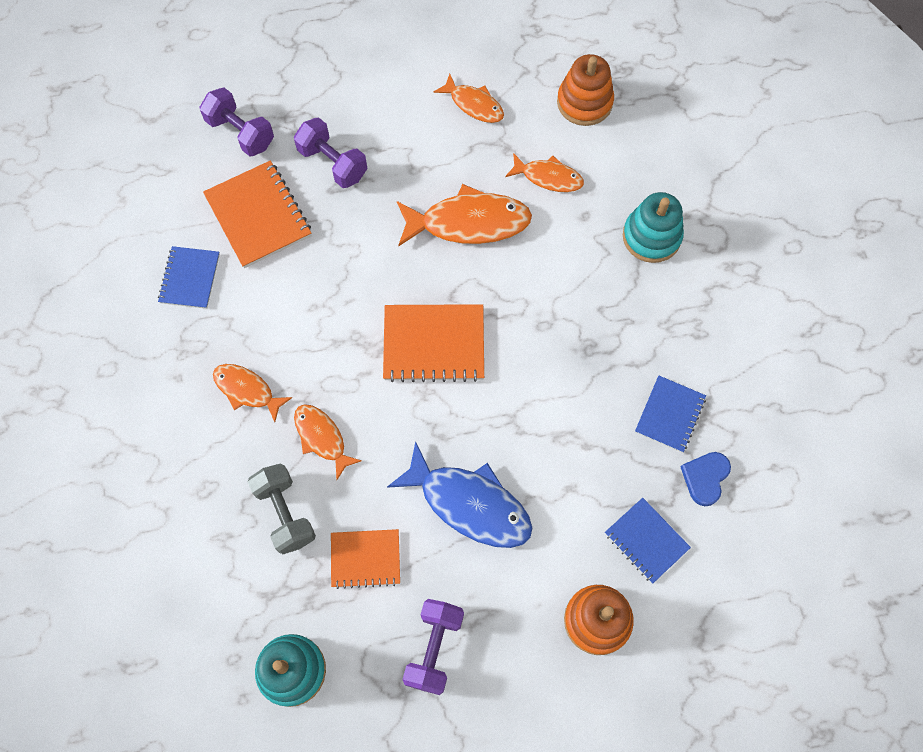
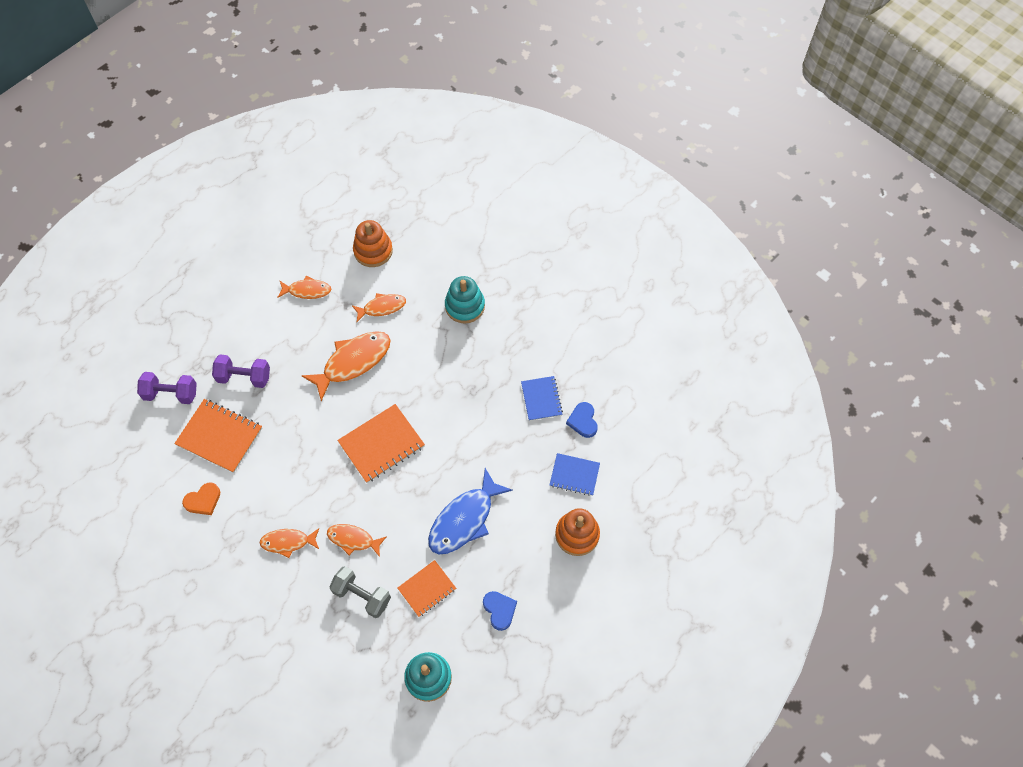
camera: 35 degrees left, 5 degrees down
blue notebook [158,246,220,309] -> orange heart [182,483,220,515]
blue fish [387,441,532,548] -> blue fish turned 135 degrees clockwise [428,468,513,554]
purple dumbbell [402,599,464,695] -> blue heart [483,591,517,631]

